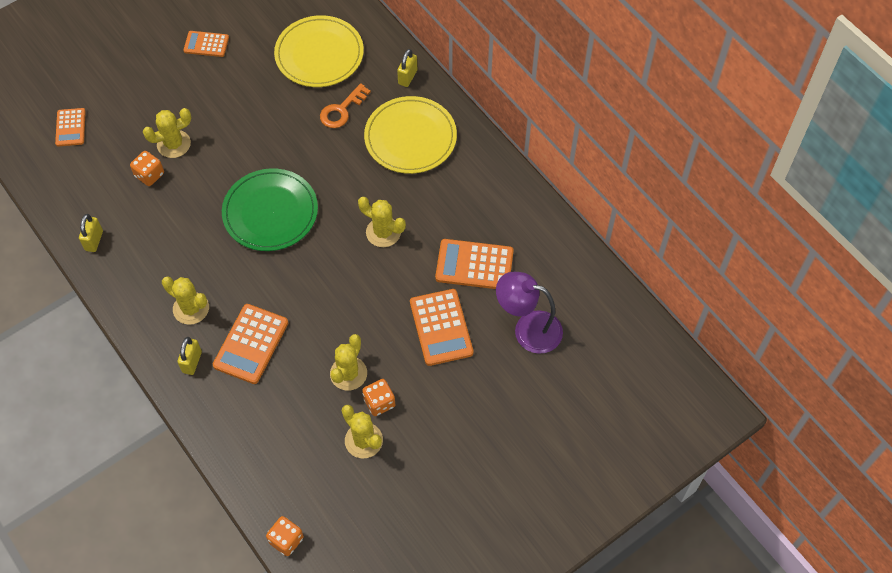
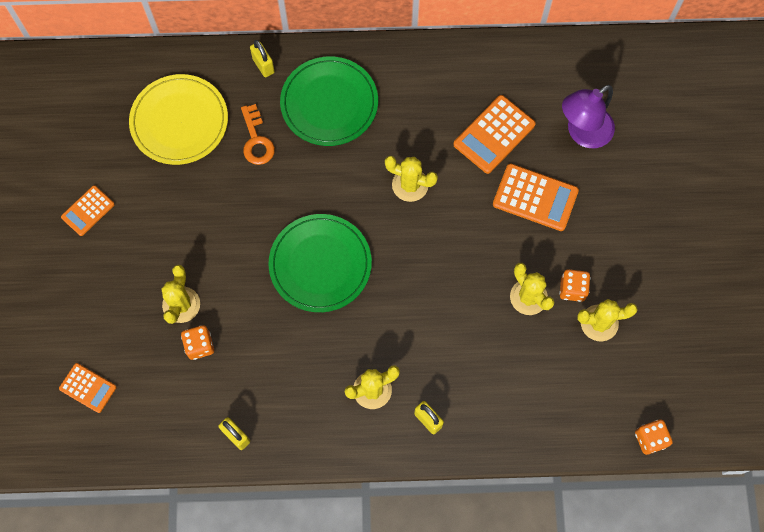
camera: 55 degrees left, 10 degrees up
orange calculator [213,304,288,384] -> none
yellow cactus [358,197,406,247] -> yellow cactus turned 45 degrees clockwise [385,156,438,202]
yellow plate [364,96,457,174] -> green plate [280,56,378,146]

